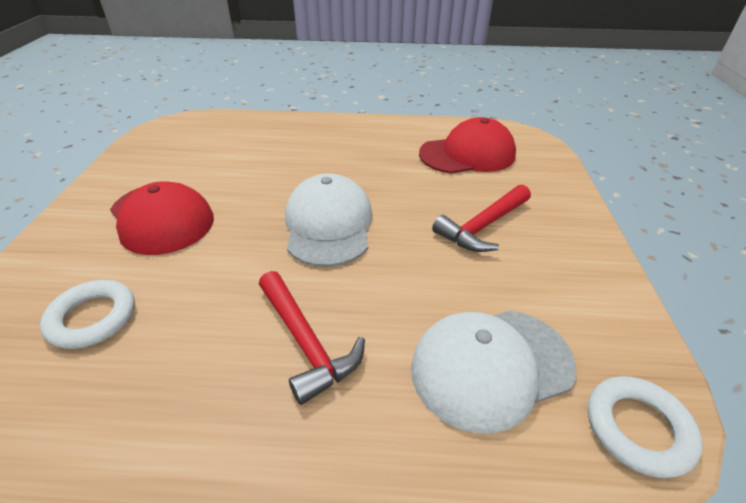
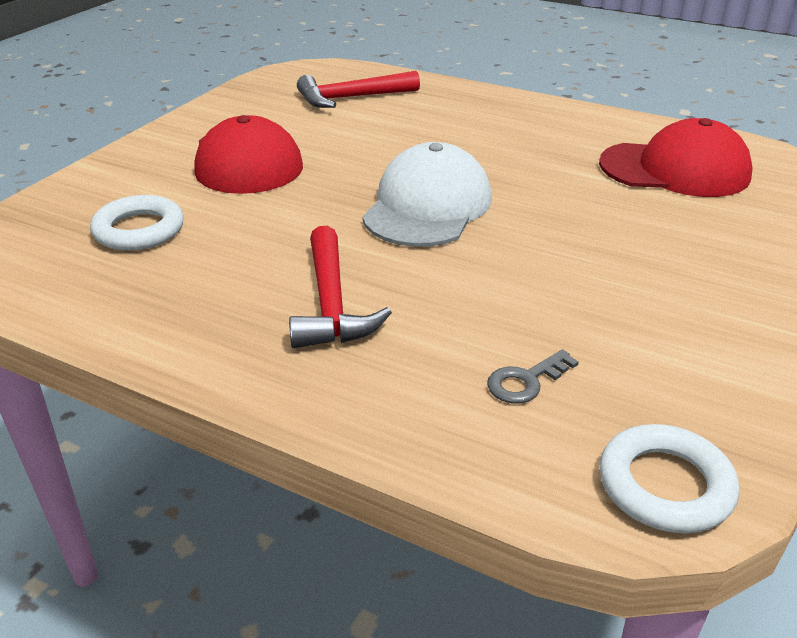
camera: 25 degrees right, 5 degrees down
white cap [411,310,576,433] -> grey key [487,349,579,403]
red hammer [432,184,531,252] -> red hammer moved to [297,71,420,108]

